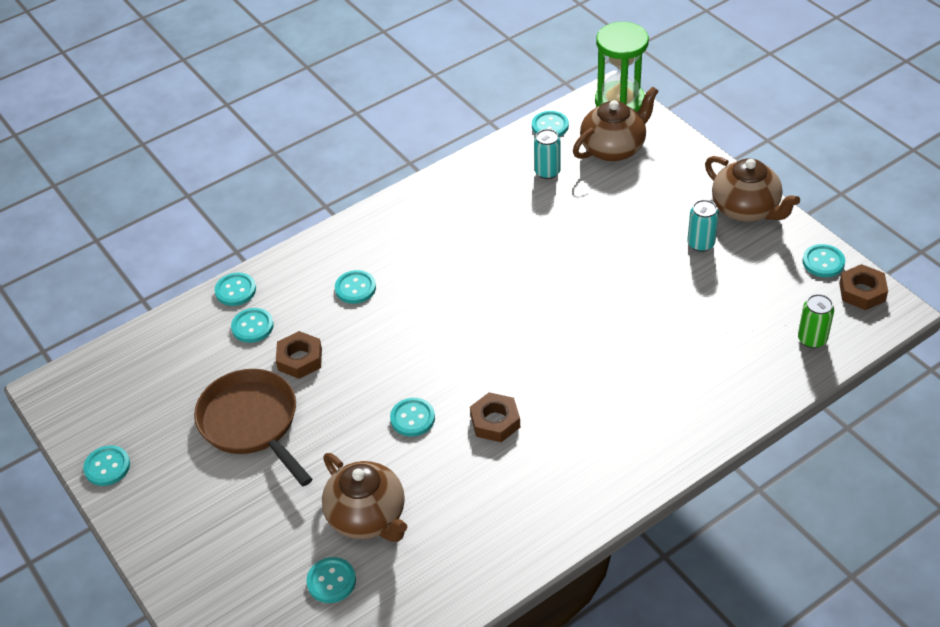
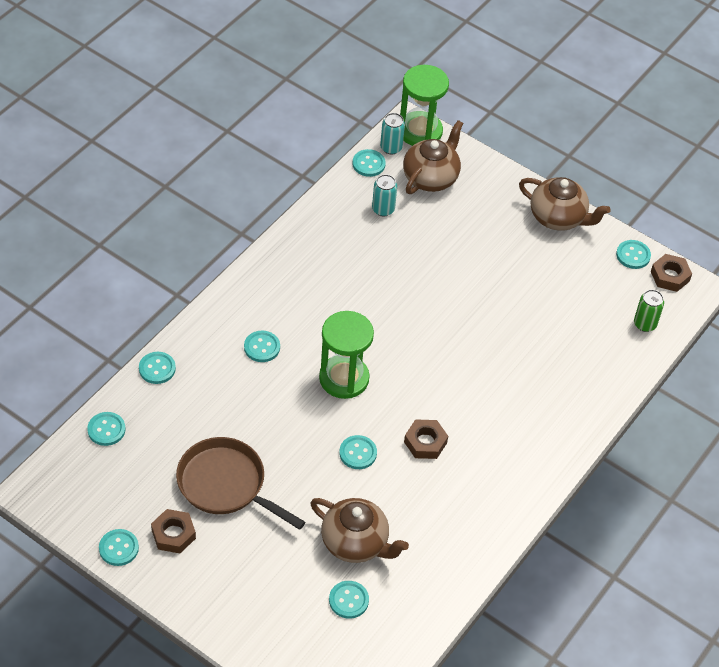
camera: 25 degrees left, 5 degrees up
turquoise button [231,308,274,343] -> turquoise button moved to [87,412,125,446]
brown nut [276,331,322,379] -> brown nut moved to [151,509,196,553]
turquoise can [687,200,719,252] -> turquoise can moved to [380,113,405,154]
none -> green hourglass [319,311,374,399]

